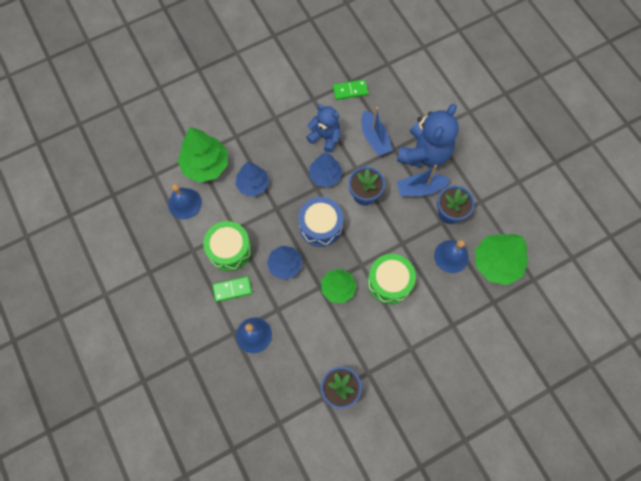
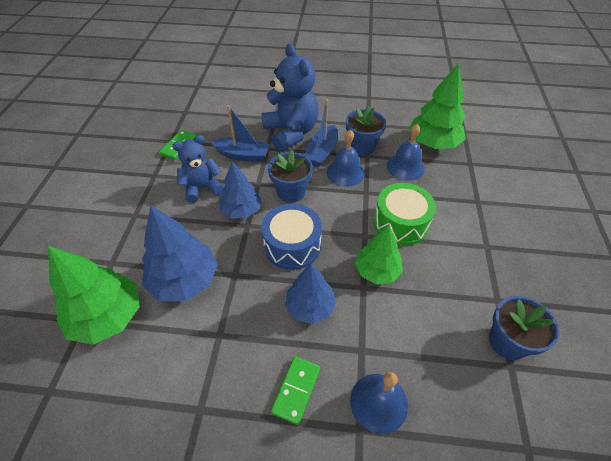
camera: 55 degrees left, 20 degrees down
blue bell [168,184,202,219] -> blue bell moved to [326,129,365,187]
green drum [203,221,252,271] -> none
blue tree [235,162,269,197] -> blue tree [142,206,218,301], size x1.50

